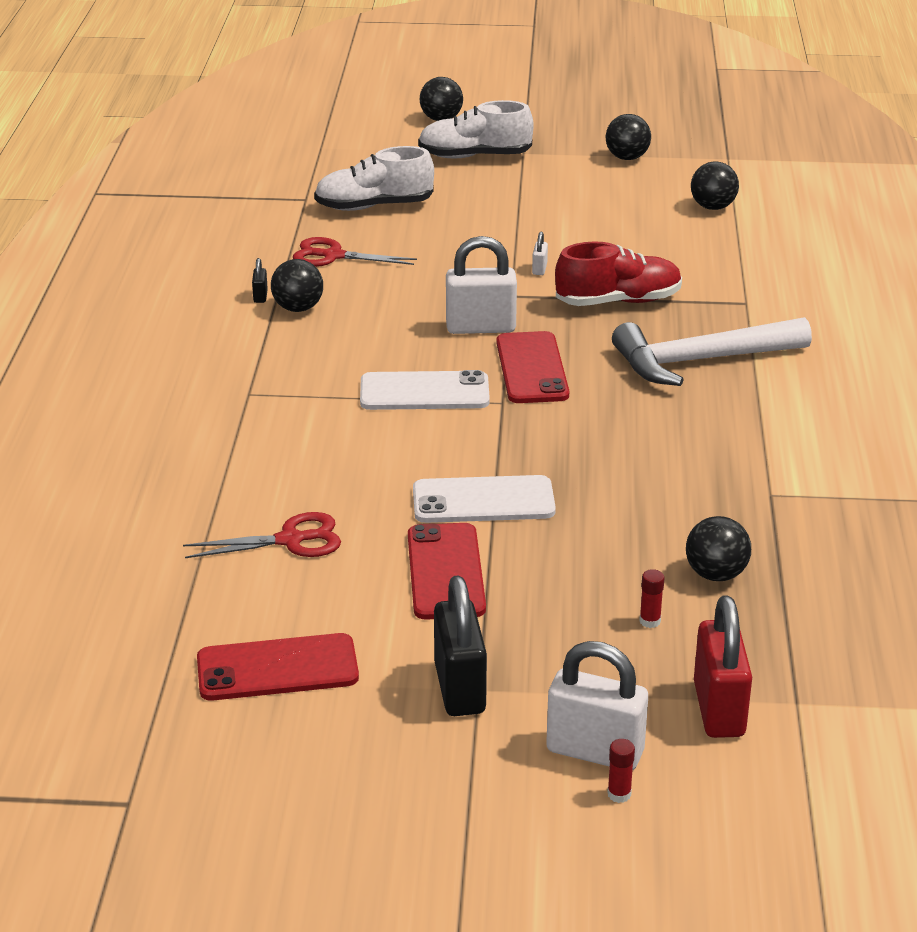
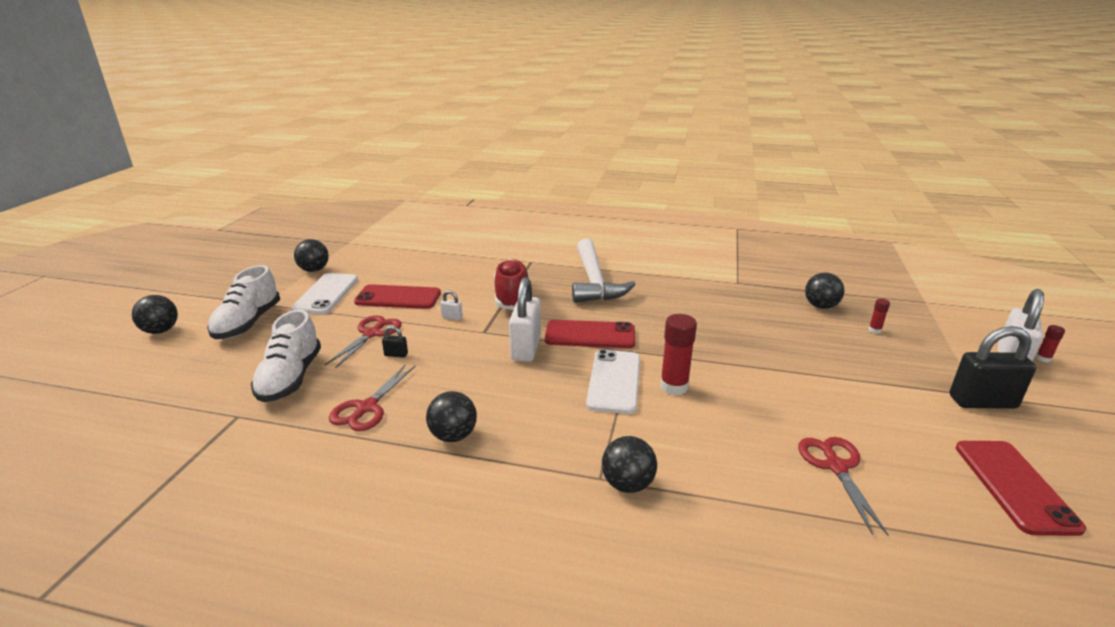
camera: 80 degrees left, 5 degrees down
black padlock [252,258,268,303] -> black padlock moved to [382,326,408,358]
red phone [408,523,486,620] -> red phone moved to [354,284,441,309]
white phone [413,475,556,523] -> white phone moved to [291,273,358,314]
black ball [691,161,739,210] -> black ball moved to [602,436,657,493]
red padlock [694,595,752,738] -> none
none -> red scissors [325,315,402,369]
none -> red glue stick [660,314,697,395]

